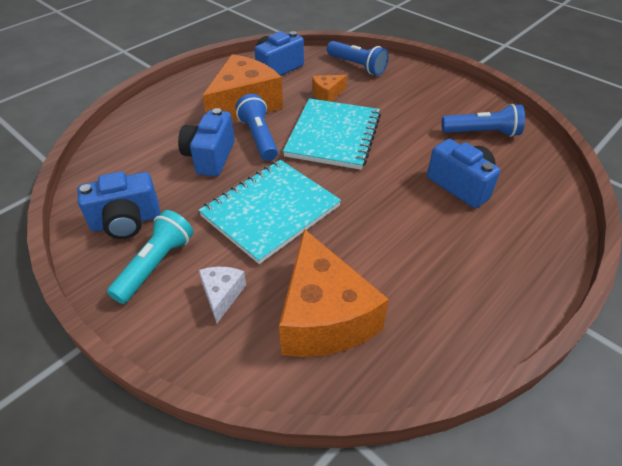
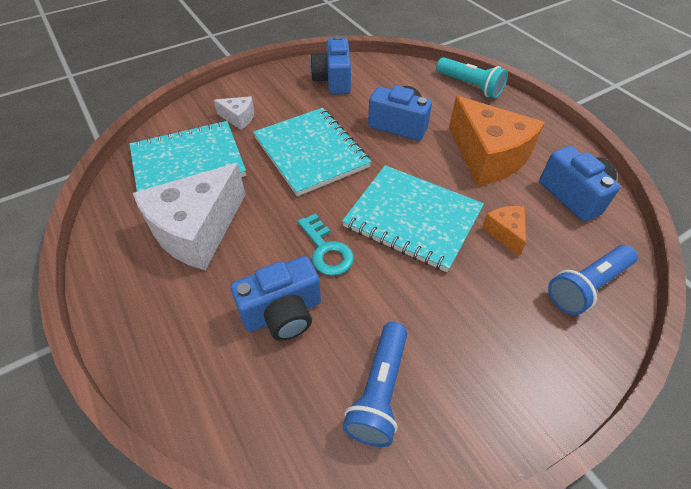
camera: 105 degrees right, 5 degrees up
turquoise flashlight [107,210,194,304] -> turquoise flashlight moved to [436,57,508,98]
blue flashlight [236,94,278,161] -> none
orange cheese [279,229,389,357] -> turquoise notebook [130,121,246,192]
none -> white cheese [133,163,246,270]
none -> turquoise key [298,213,354,276]

